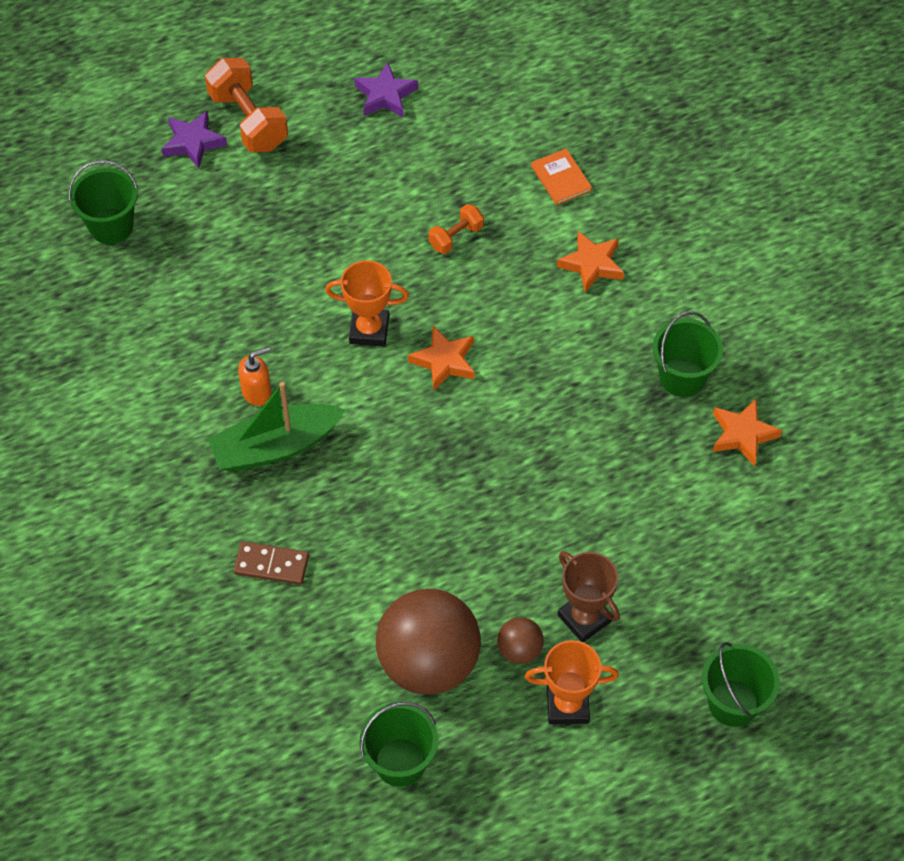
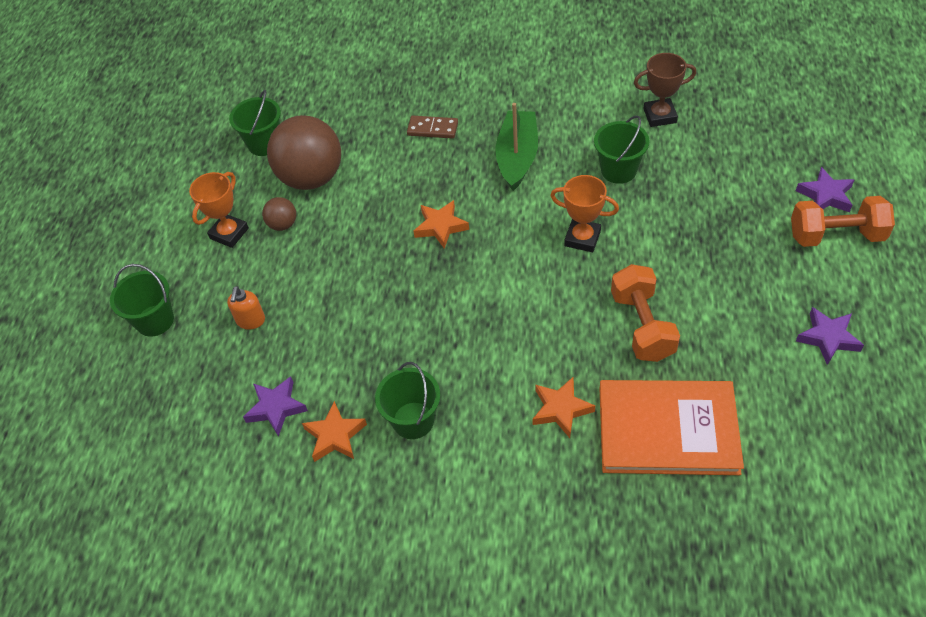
camera: 125 degrees right, 5 degrees down
green bucket [68,160,138,244] -> green bucket moved to [594,115,650,184]
brown domino [234,541,309,585] -> brown domino turned 60 degrees clockwise [407,116,458,139]
orange soap dispenser [238,347,272,406] -> orange soap dispenser moved to [227,286,265,330]
orange trophy [325,260,409,347] -> orange trophy turned 75 degrees clockwise [550,175,619,252]
orange star [408,326,475,391] -> orange star moved to [414,200,469,249]
orange dumbbell [428,204,484,254] -> orange dumbbell [611,264,680,362], size x1.84
orange book [531,149,592,205] -> orange book [599,380,744,475], size x2.43
brown trophy [558,551,620,642] -> brown trophy moved to [634,53,696,127]
none -> purple star [243,376,308,437]

